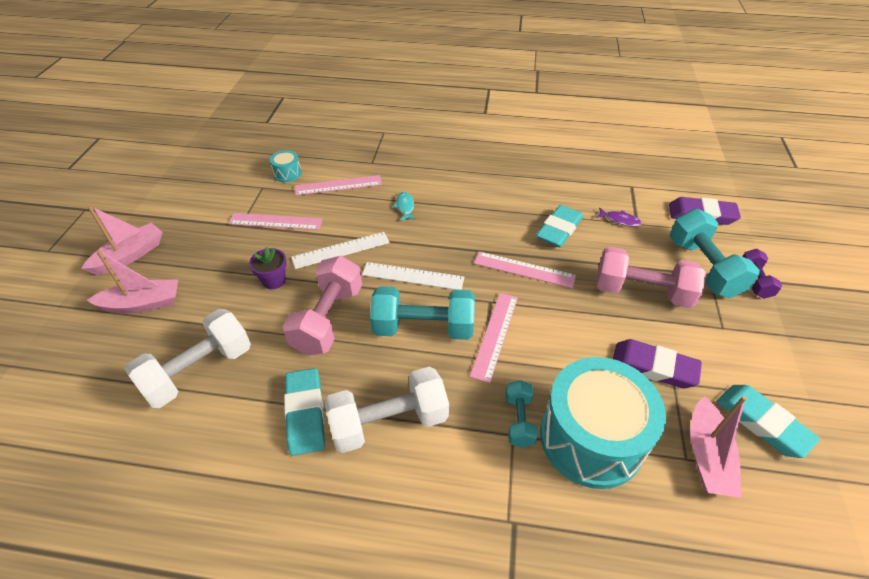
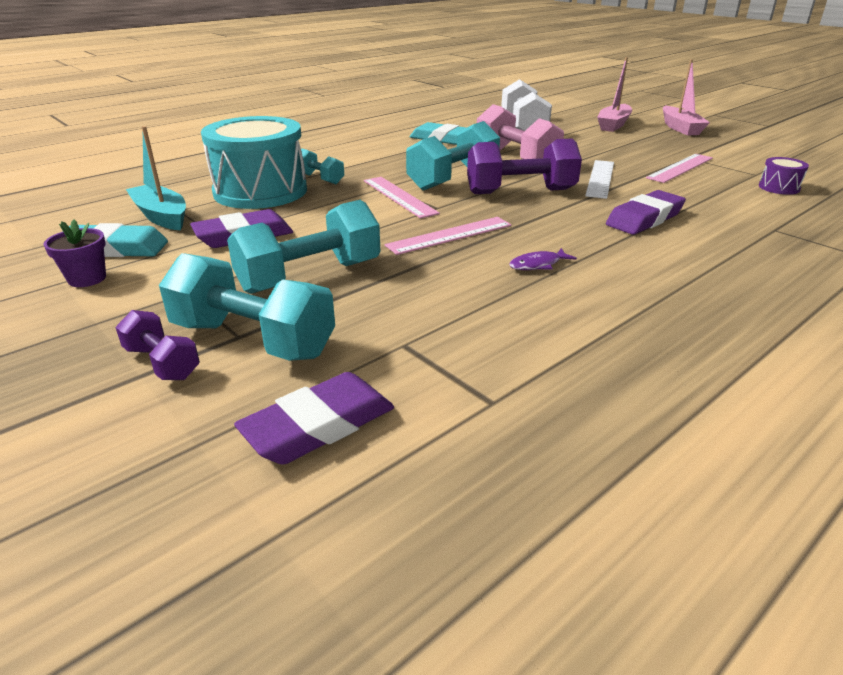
camera: 130 degrees right, 15 degrees down
purple flower pot [249,247,287,289] -> purple flower pot moved to [44,219,106,287]
turquoise drum [270,150,302,182] -> purple drum [759,157,809,195]
pink ruler [295,175,382,195] -> none
white dumbbell [324,367,449,453] -> none
white ruler [362,262,464,290] -> purple dumbbell [467,139,582,194]
turquoise fish [393,192,416,221] -> purple eraser [606,190,686,235]
turquoise eraser [536,205,583,247] -> none
purple fish [596,208,642,227] -> purple fish moved to [509,248,577,270]
pink dumbbell [596,246,706,308] -> turquoise dumbbell [227,200,380,294]
pink boat [690,396,747,498] -> turquoise boat [126,126,186,231]

